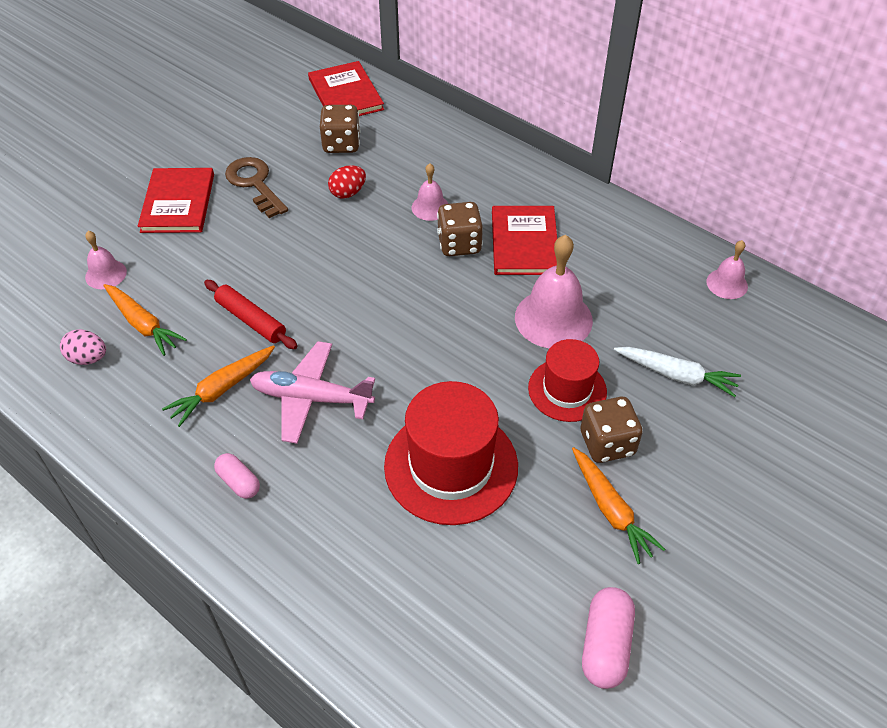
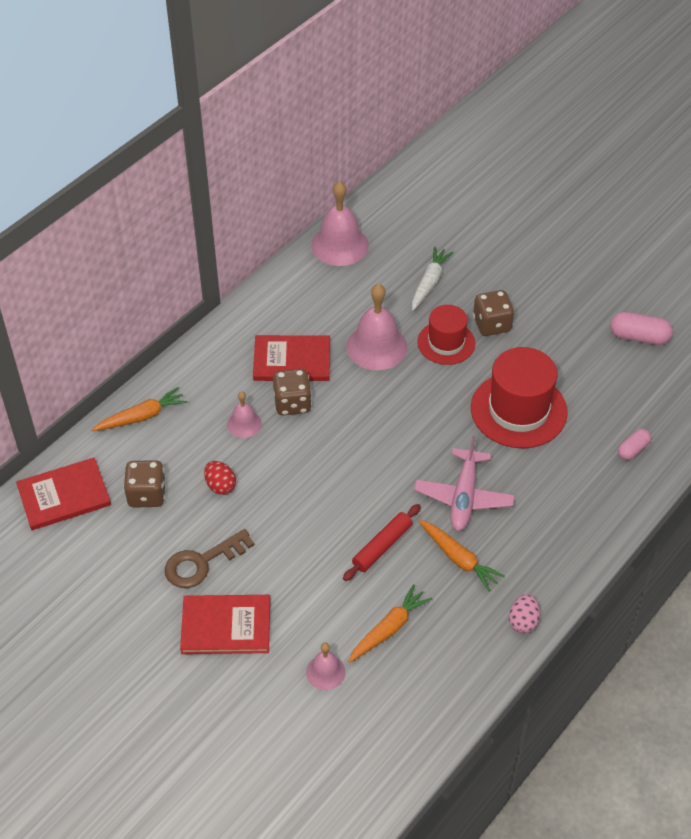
camera: 90 degrees left, 0 degrees up
pink egg [60,329,106,365] -> pink egg moved to [509,594,540,634]
pink capsule [214,453,260,499] -> pink capsule moved to [618,429,651,460]
orange carrot [572,447,665,564] -> orange carrot moved to [92,387,187,431]
pink bell [706,240,748,299] -> pink bell [311,181,369,266], size x1.85

